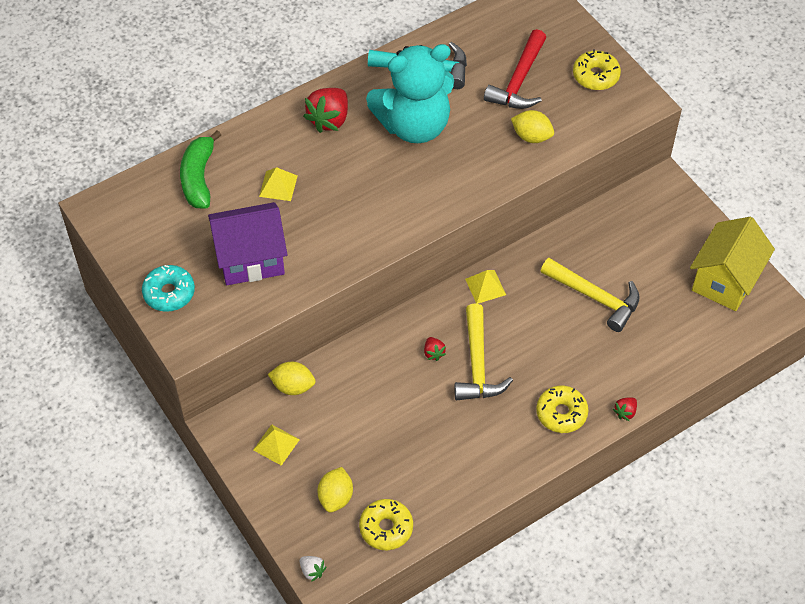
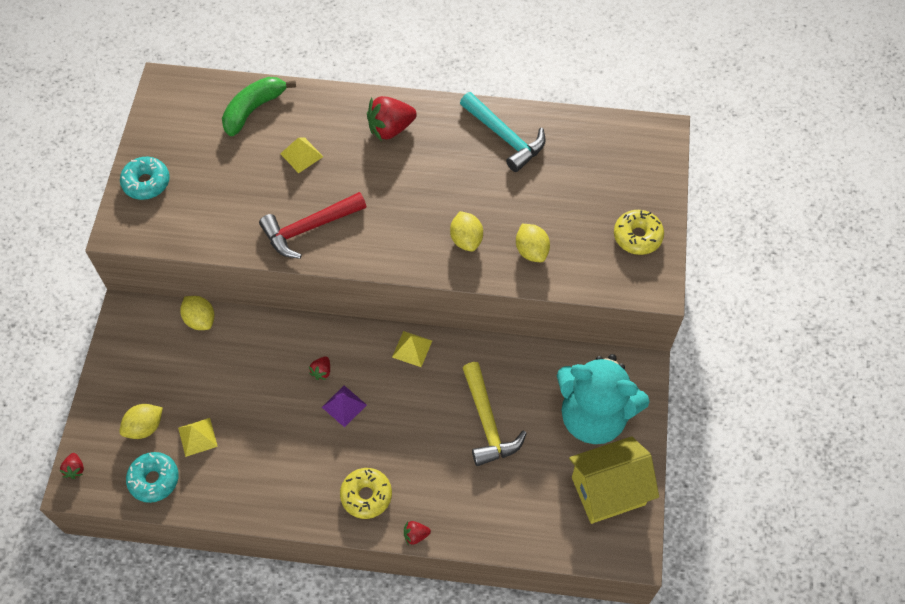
camera: 40 degrees right, 5 degrees up
purple house [208,202,287,285] -> none
yellow pyramid [253,424,300,466] -> yellow pyramid moved to [178,418,218,457]
white strawberry [300,556,326,582] -> red strawberry [59,453,84,479]
yellow donut [359,499,413,550] -> turquoise donut [126,452,179,503]
turquoise teddy bear [366,44,454,143] -> turquoise teddy bear moved to [557,354,650,444]
yellow hammer [455,304,513,400] -> purple pyramid [322,385,367,428]
red hammer [484,29,546,109] -> red hammer moved to [259,192,367,259]
none -> yellow lemon [450,211,483,252]

